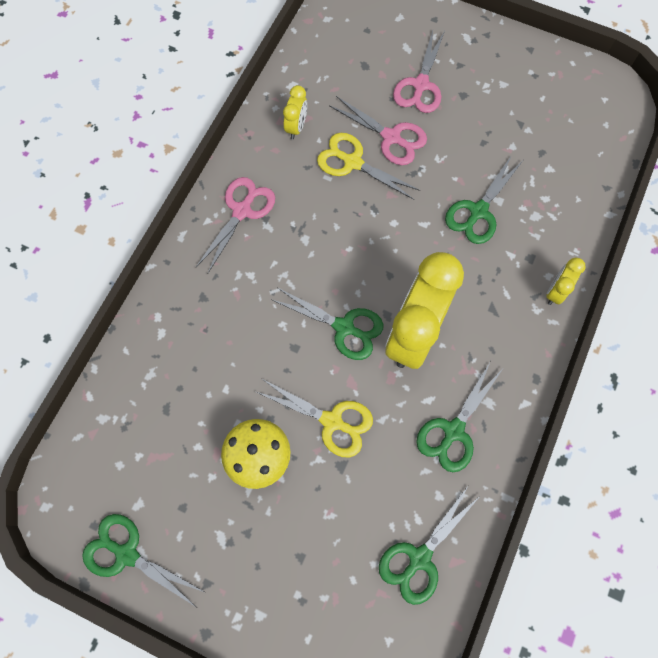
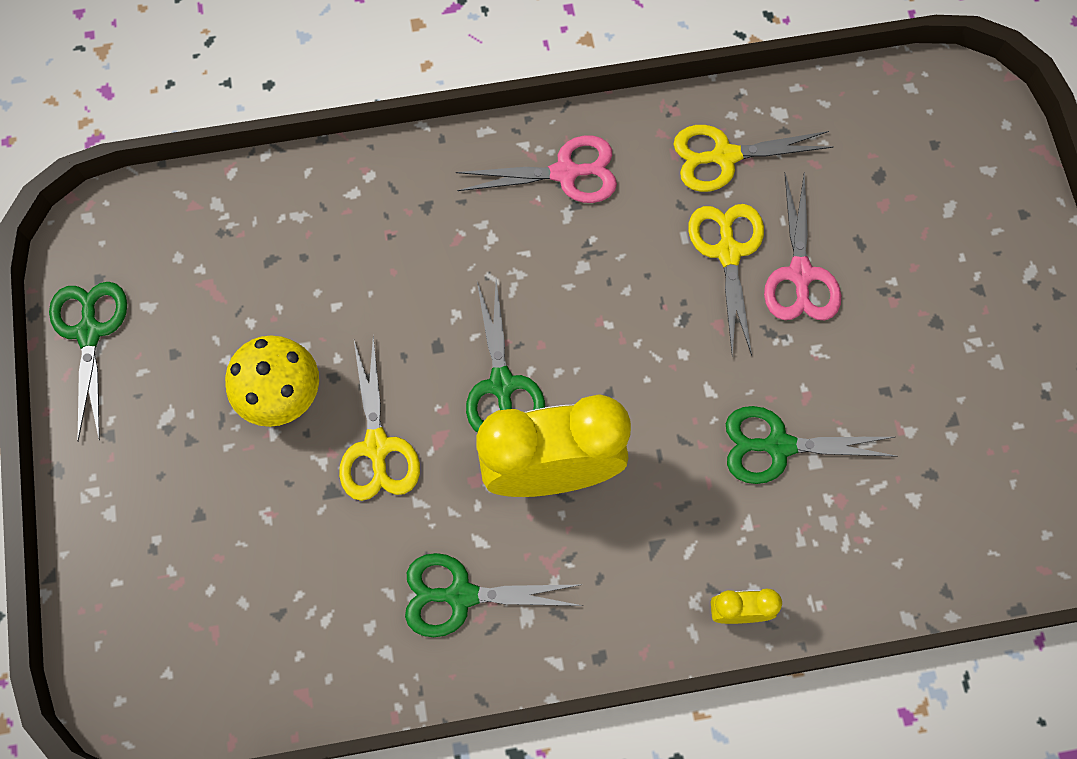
camera: 55 degrees right, 0 degrees up
yellow clock [283,85,307,139] -> yellow scissors [673,125,834,192]
green scissors [379,486,481,605] -> none
pink scissors [393,31,445,113] -> none

